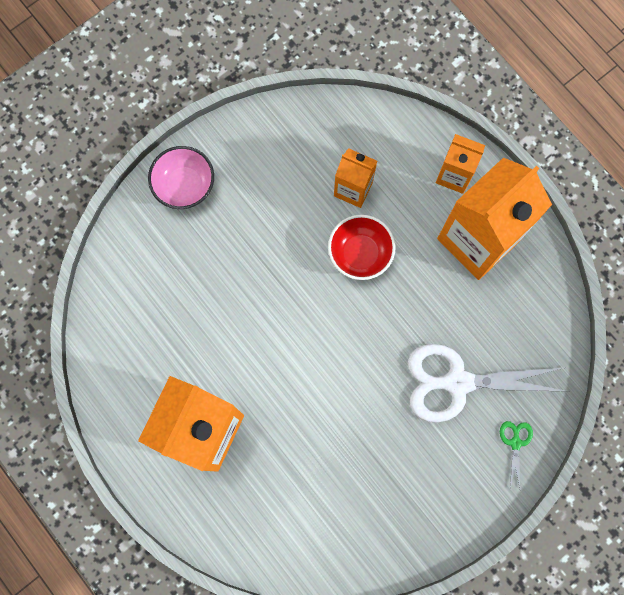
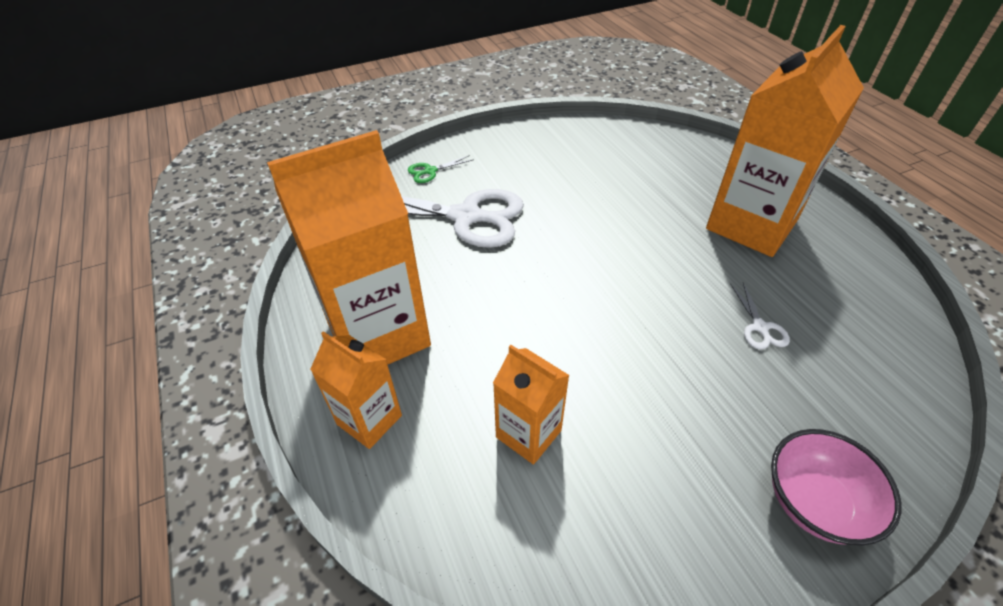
camera: 165 degrees left, 30 degrees down
red bowl [328,215,396,280] -> none
green scissors [500,421,533,489] -> green scissors turned 45 degrees clockwise [408,155,474,183]
none -> white scissors [731,282,790,350]

